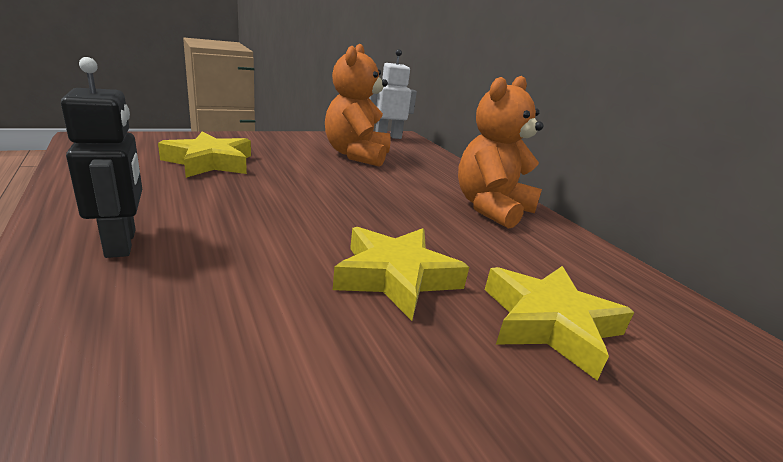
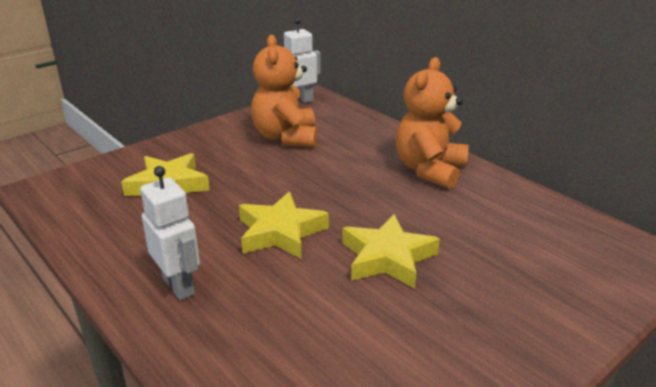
camera: 10 degrees left, 5 degrees up
black robot [61,57,142,258] -> white robot [140,166,200,300]
yellow star [485,266,634,380] -> yellow star moved to [239,192,329,259]

